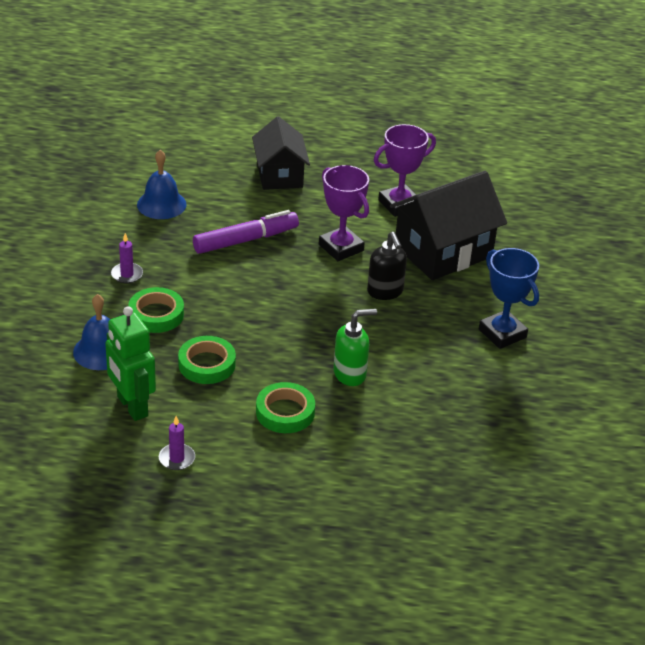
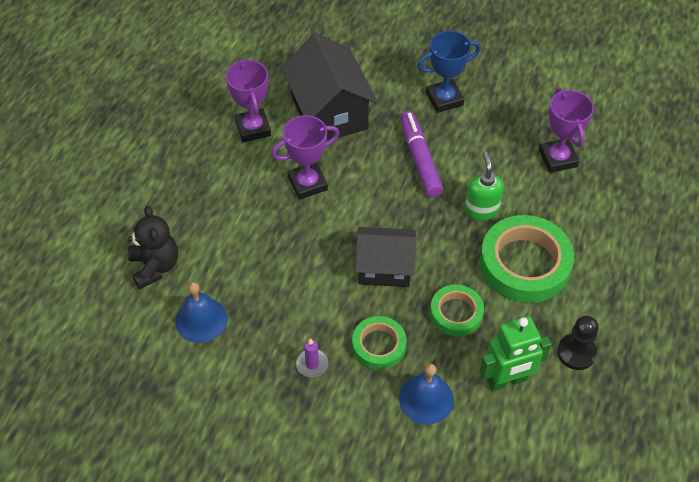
camera: 75 degrees left, 15 degrees up
purple candle [159,416,195,470] -> black pawn [557,316,599,370]
purple marker [193,210,299,254] -> purple marker moved to [400,111,443,197]
black house [252,116,310,190] -> black house moved to [355,227,416,287]
green tape [256,382,315,433] -> green tape [480,215,574,303], size x1.77
black soap dispenser [367,232,407,300] -> none
none -> black teddy bear [128,206,178,289]
none -> purple trophy [539,88,594,173]

